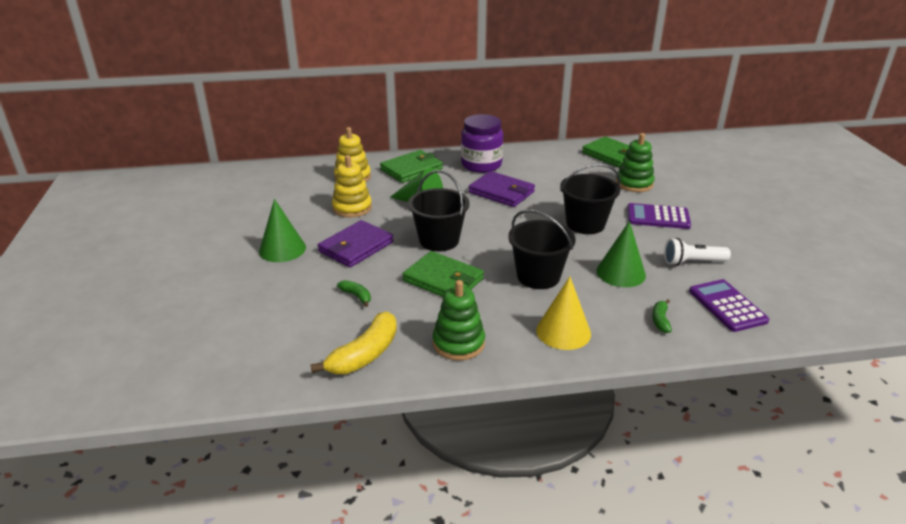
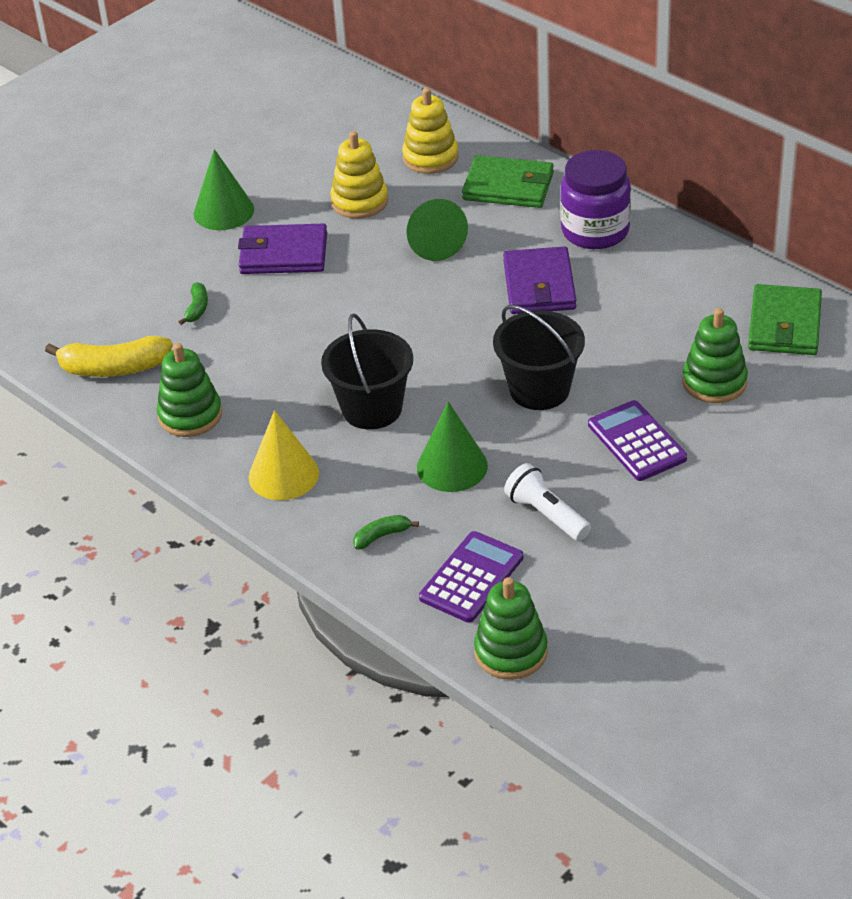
camera: 55 degrees right, 10 degrees up
green wallet [402,251,484,297] -> none
black bucket [408,170,470,251] -> none
none -> green stacking toy [474,577,548,680]

